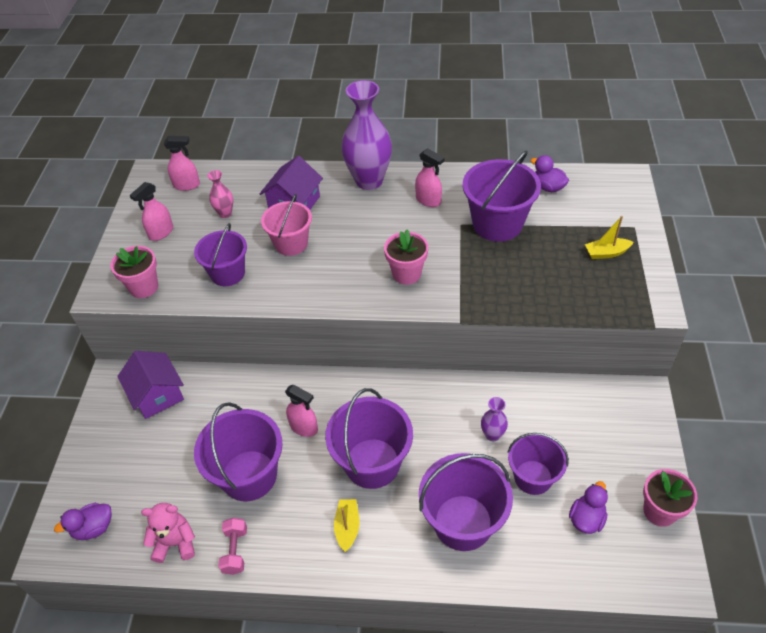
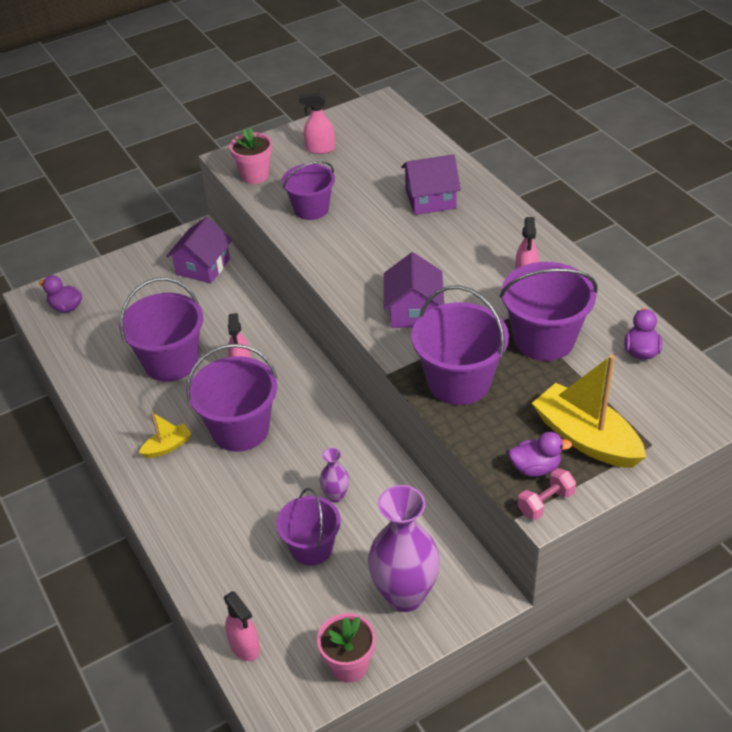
camera: 55 degrees right, 5 degrees down
pink teddy bear [141,503,195,563] -> none
pink spray bottle [163,136,200,191] -> pink spray bottle moved to [224,591,260,661]
pink vase [207,170,233,218] -> none
pink dumbbell [218,518,247,575] -> pink dumbbell moved to [518,468,576,520]
pink bucket [261,194,312,256] -> none
purple vase [341,80,392,190] -> purple vase moved to [368,485,440,612]
pink flower pot [384,230,428,285] -> purple house [384,252,444,328]
purple bucket [419,453,513,551] -> purple bucket moved to [411,285,509,405]
purple duck [569,481,608,534] -> purple duck moved to [508,432,572,477]
yellow boat [585,216,634,259] -> yellow boat [532,354,646,468], size x2.02

